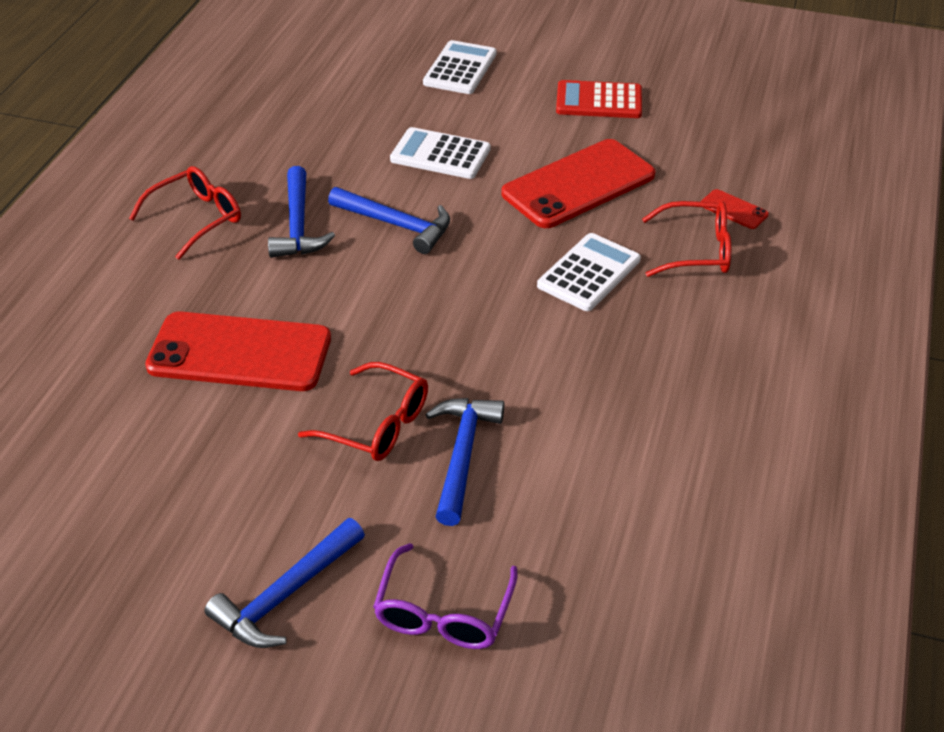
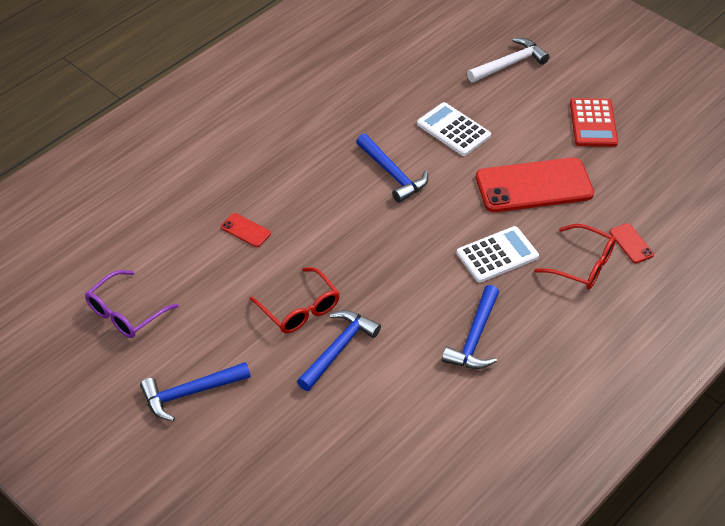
camera: 25 degrees right, 5 degrees up
red glasses [129,166,241,260] -> none
red phone [145,311,331,391] -> red phone [221,213,271,247], size x0.42
blue hammer [268,166,335,258] -> blue hammer moved to [442,285,499,369]
purple glasses [373,543,518,649] -> purple glasses moved to [85,270,178,338]
white calculator [423,40,497,94] -> white hammer [467,38,550,82]
red calculator [556,80,642,118] -> red calculator turned 120 degrees counterclockwise [570,98,618,147]

